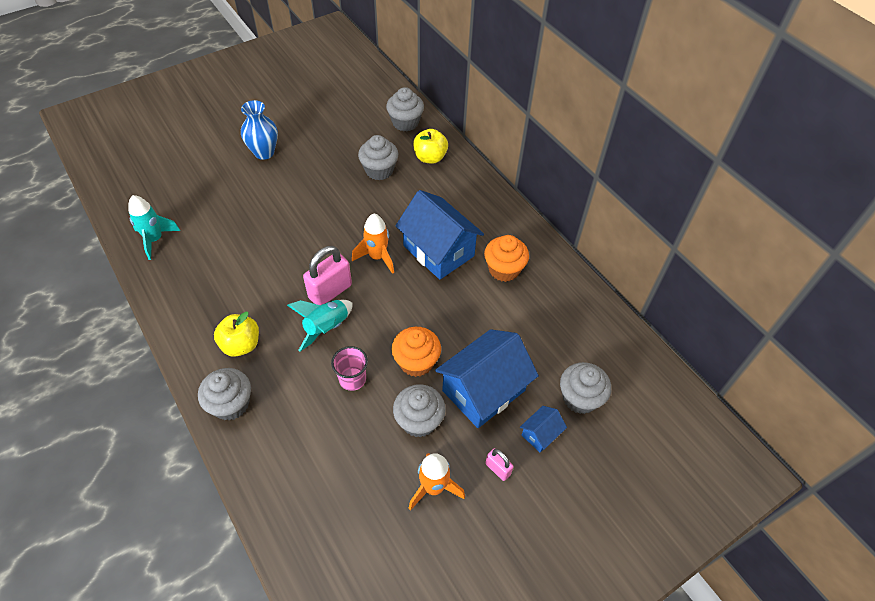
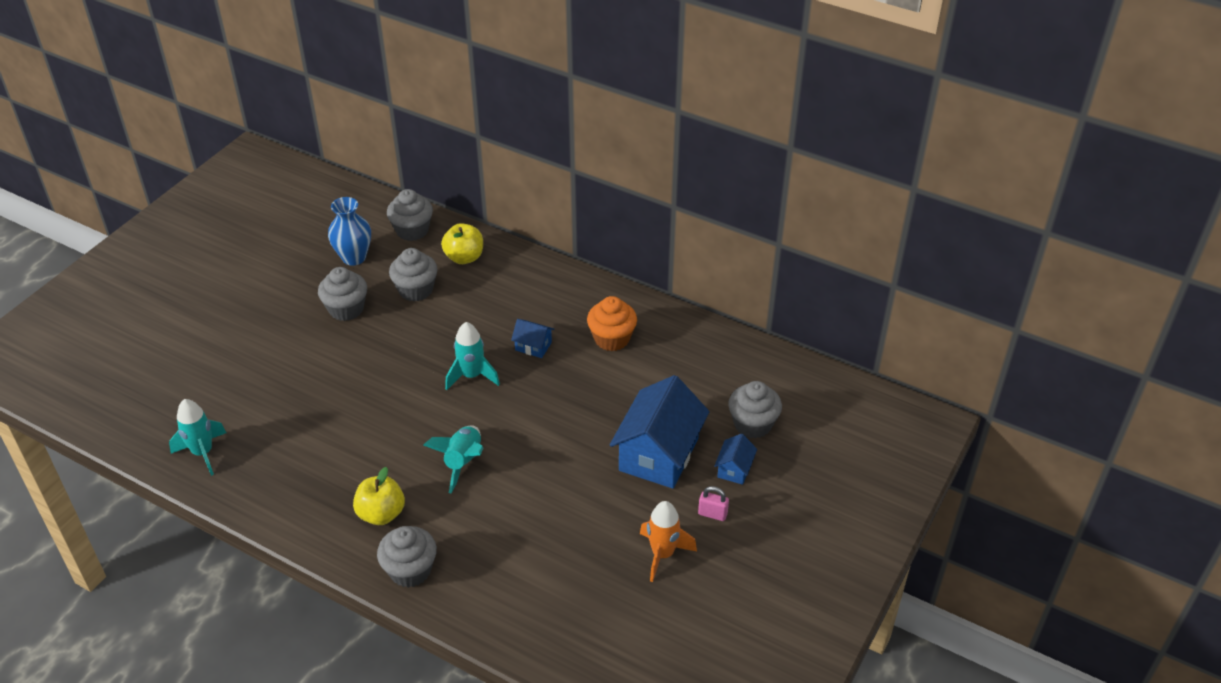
camera: 25 degrees left, 10 degrees down
blue vase [241,100,278,160] -> blue vase moved to [328,197,371,266]
pink padlock [303,246,352,305] -> none
pink cup [331,346,368,391] -> none
orange rocket [352,214,394,274] -> turquoise rocket [445,322,500,390]
orange cupcake [392,327,441,377] -> none
grey cupcake [393,384,446,437] -> grey cupcake moved to [318,267,367,321]
blue house [395,190,484,280] -> blue house [511,319,554,358], size x0.45

